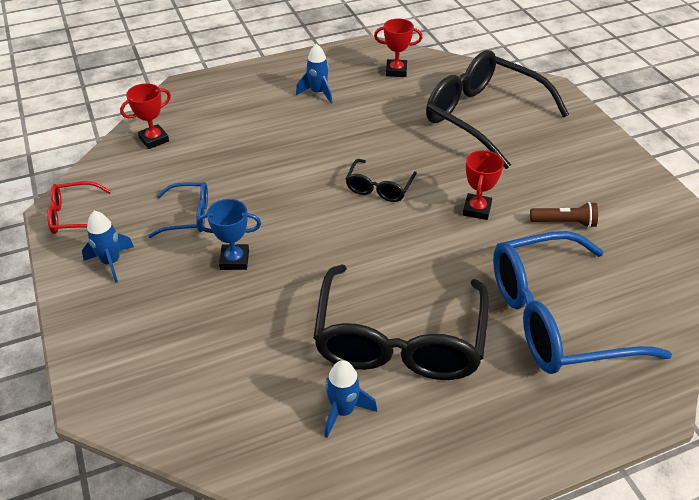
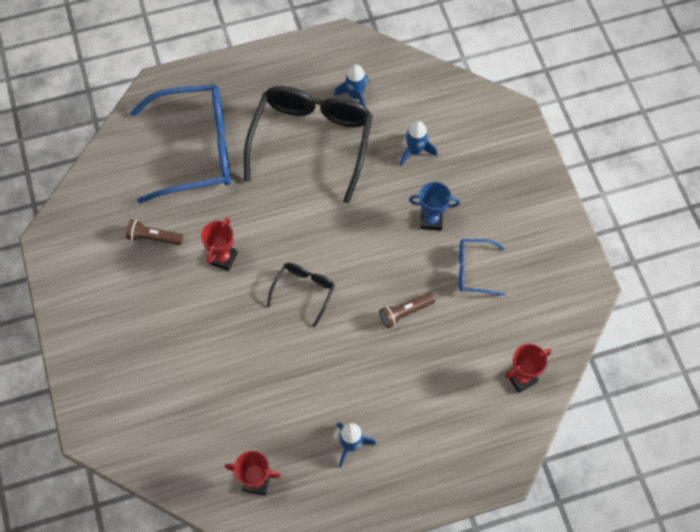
camera: 175 degrees left, 20 degrees up
red glasses [47,181,111,234] -> none
blue rocket [82,211,134,283] -> blue rocket moved to [400,121,437,166]
black glasses [426,50,569,169] -> none
none -> brown flashlight [379,293,435,329]

